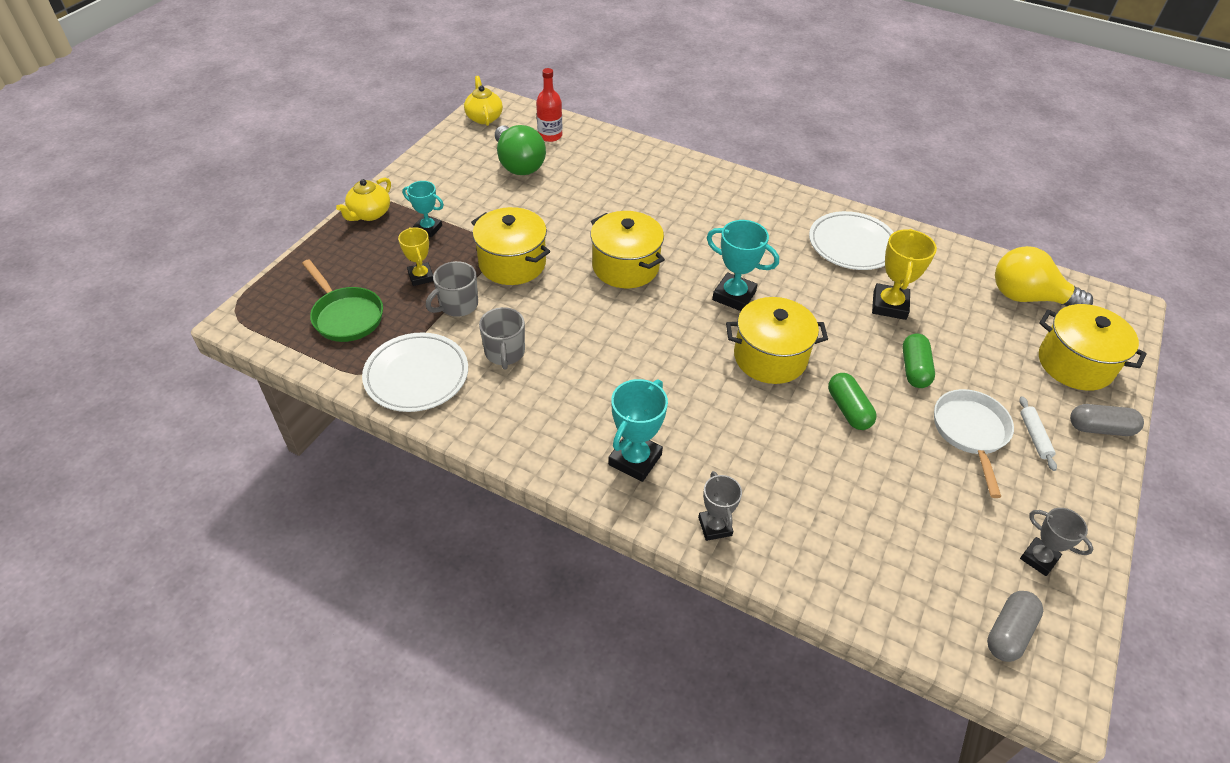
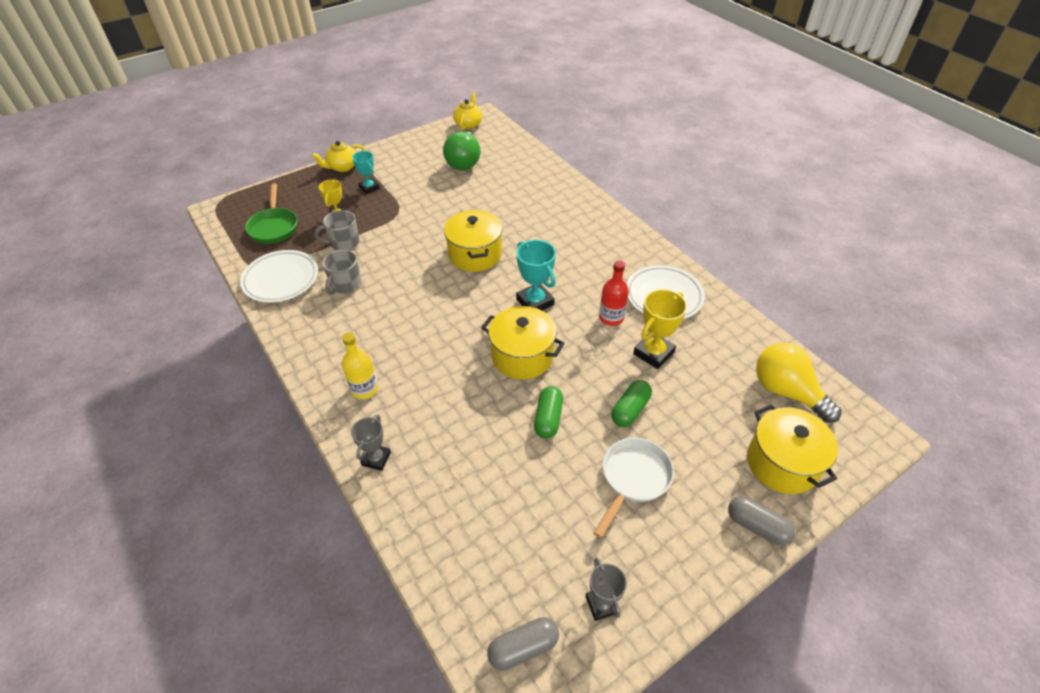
camera: 30 degrees right, 0 degrees up
yellow pot [471,207,550,285] -> none
red bottle [536,68,562,142] -> red bottle moved to [599,261,629,326]
turquoise trophy [608,379,668,482] -> yellow bottle [342,332,378,399]
white rolling pin [1019,396,1057,471] -> none

